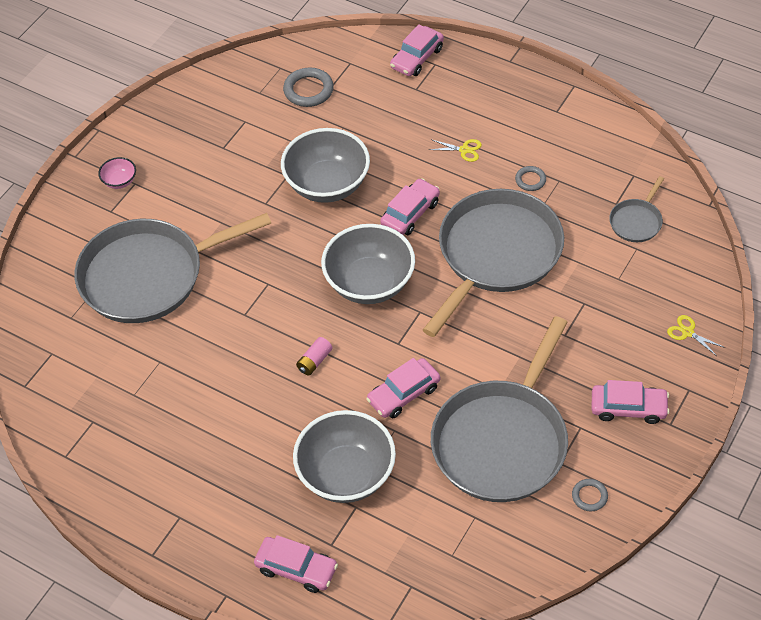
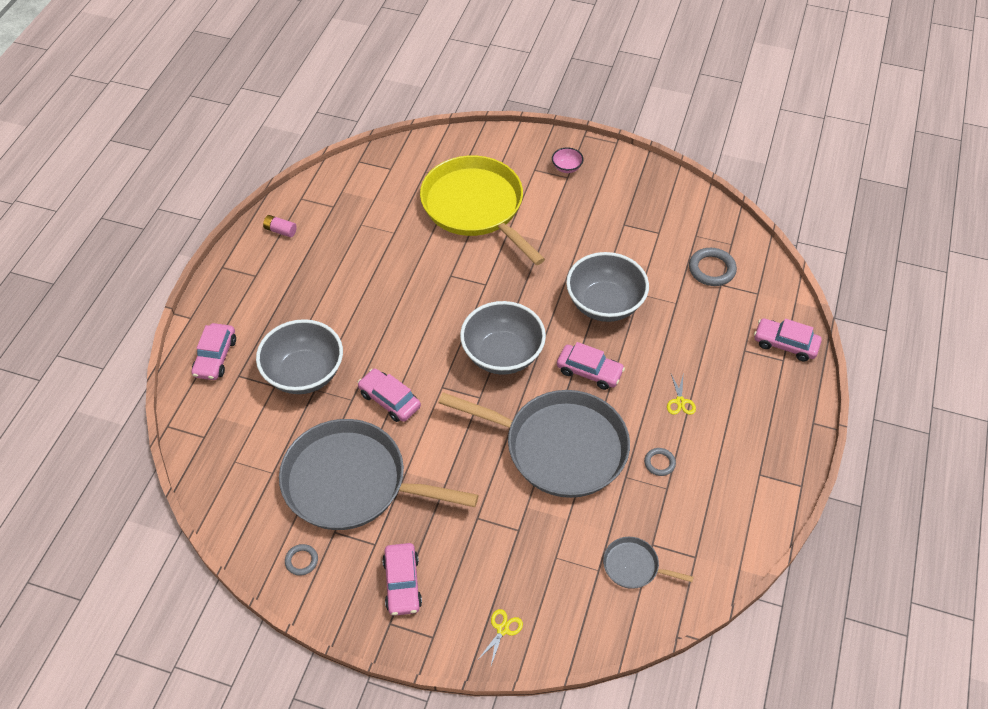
camera: 75 degrees right, 0 degrees up
grey pan [74,213,271,323] -> yellow pan [420,155,545,265]
pink battery [296,337,333,376] -> pink battery moved to [263,215,297,237]

